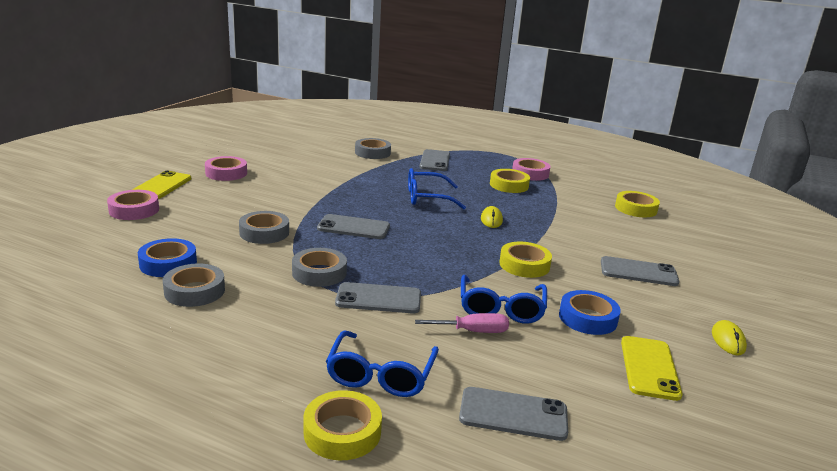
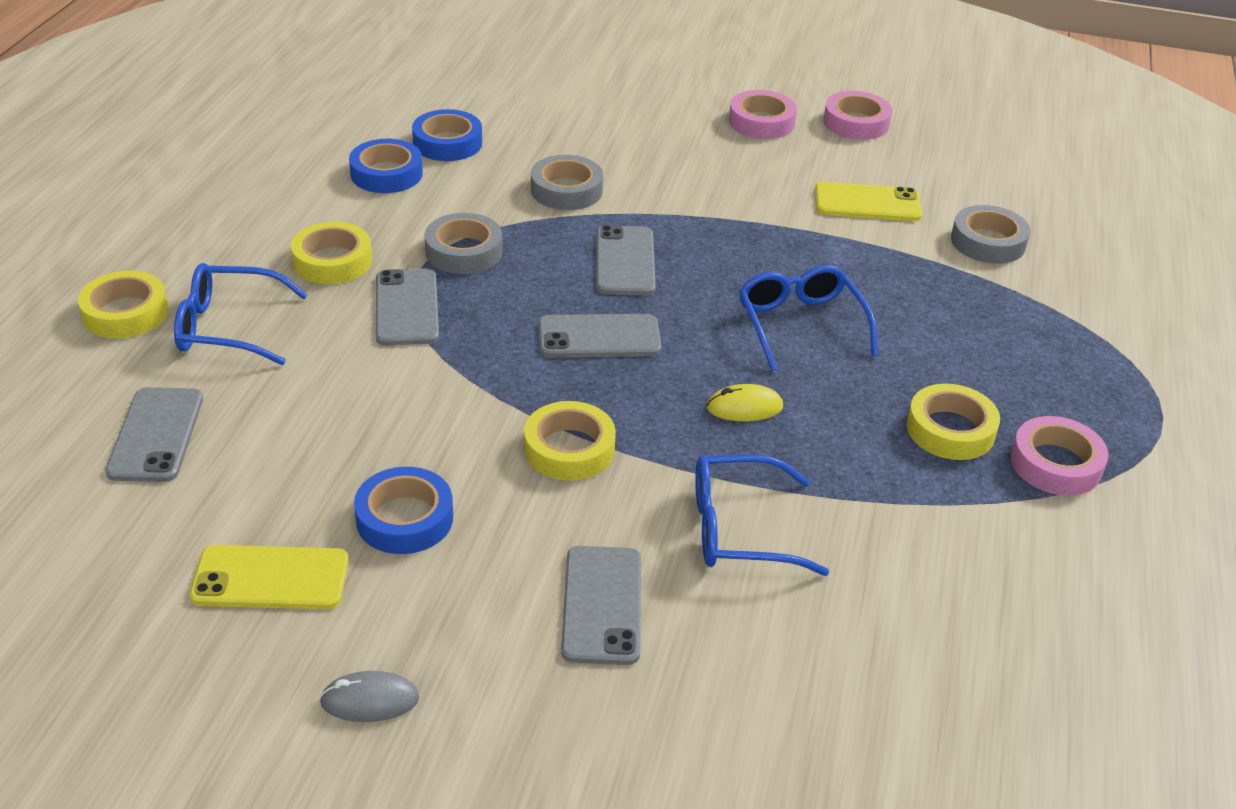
camera: 80 degrees right, 15 degrees up
pink tape [107,190,159,220] -> pink tape moved to [823,91,892,140]
yellow phone [132,171,191,199] -> yellow phone moved to [815,182,922,221]
grey tape [163,264,225,307] -> blue tape [349,139,423,193]
pink screwdriver [415,313,509,333] -> none
grey phone [420,149,450,171] -> grey phone moved to [539,314,661,358]
blue glasses [461,275,547,324] -> blue glasses moved to [695,455,829,576]
yellow tape [615,191,660,217] -> yellow tape moved to [291,222,372,284]
yellow mouse [712,320,747,355] -> grey mouse [319,671,420,722]

